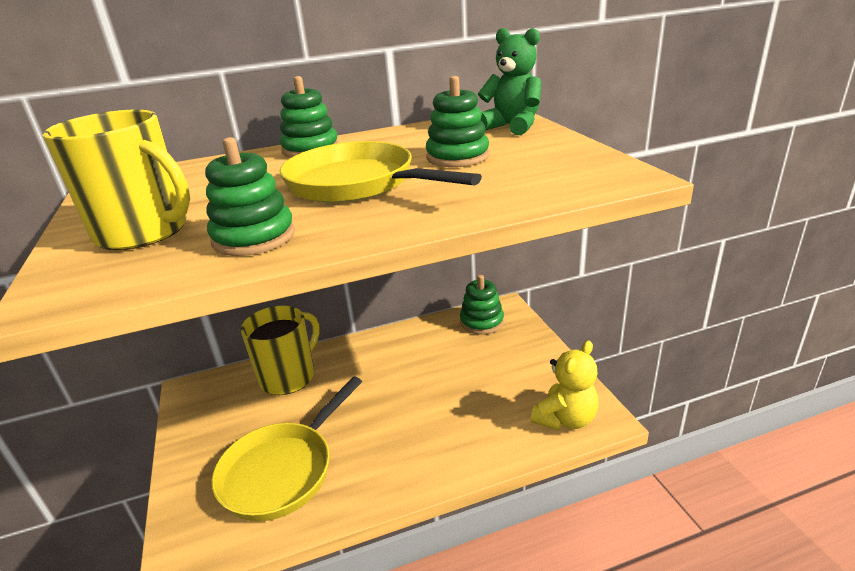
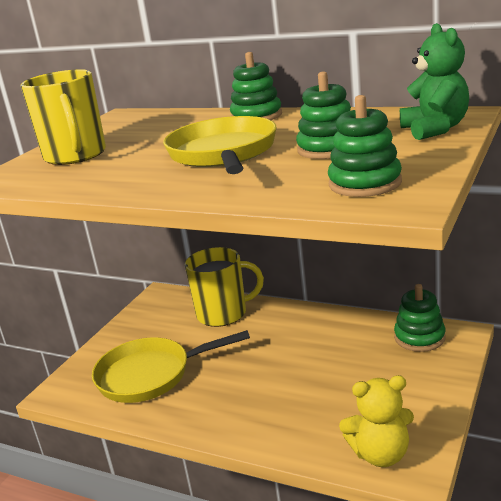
camera: 45 degrees right, 5 degrees down
green stacking toy [205,137,295,256] -> green stacking toy moved to [328,95,402,197]

